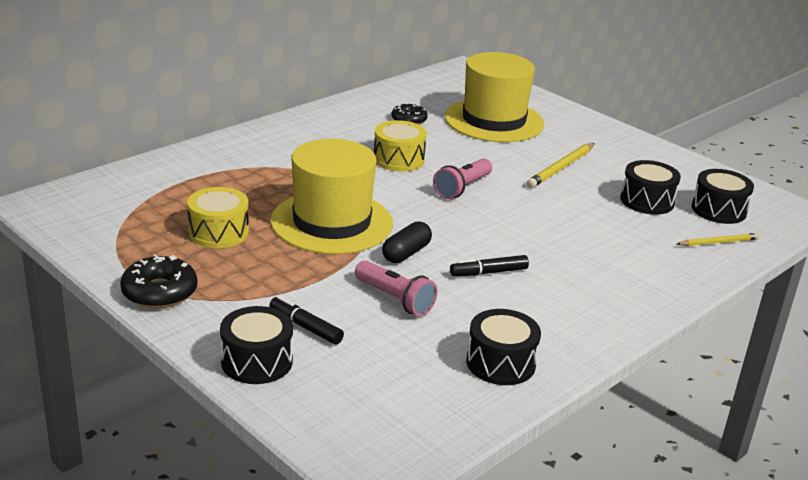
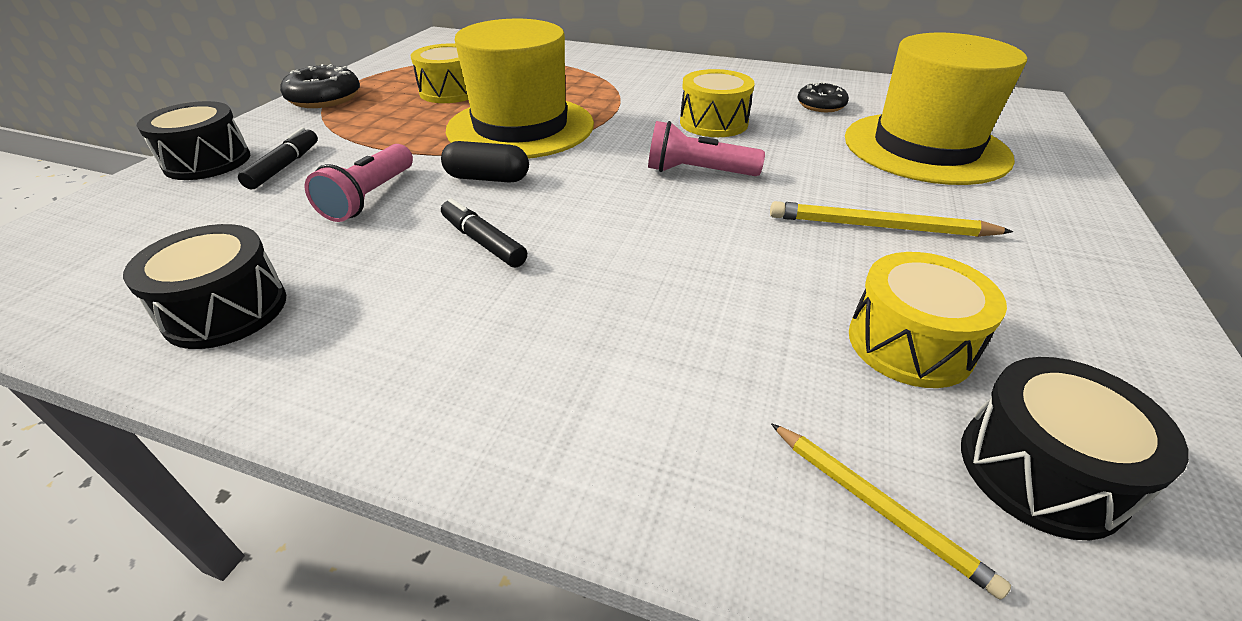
camera: 65 degrees right, 10 degrees up
black drum [620,160,681,215] -> yellow drum [849,252,1007,388]

